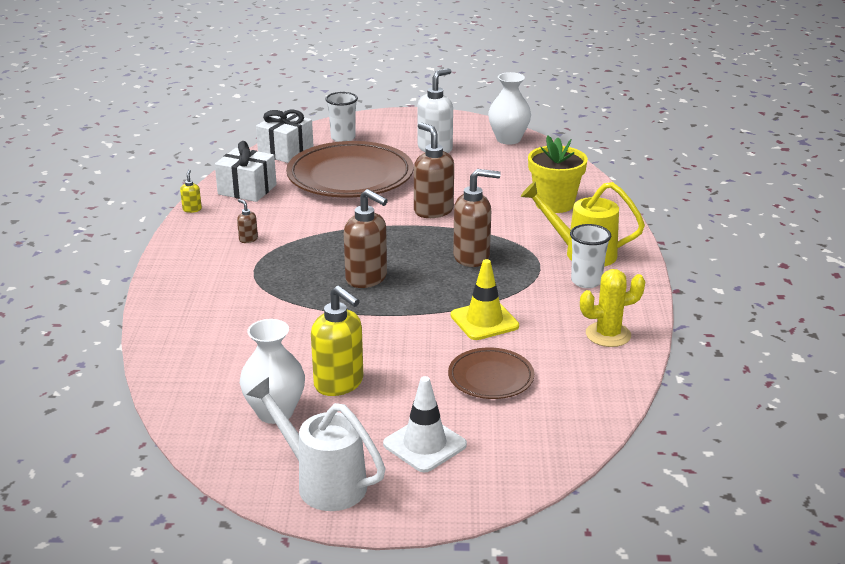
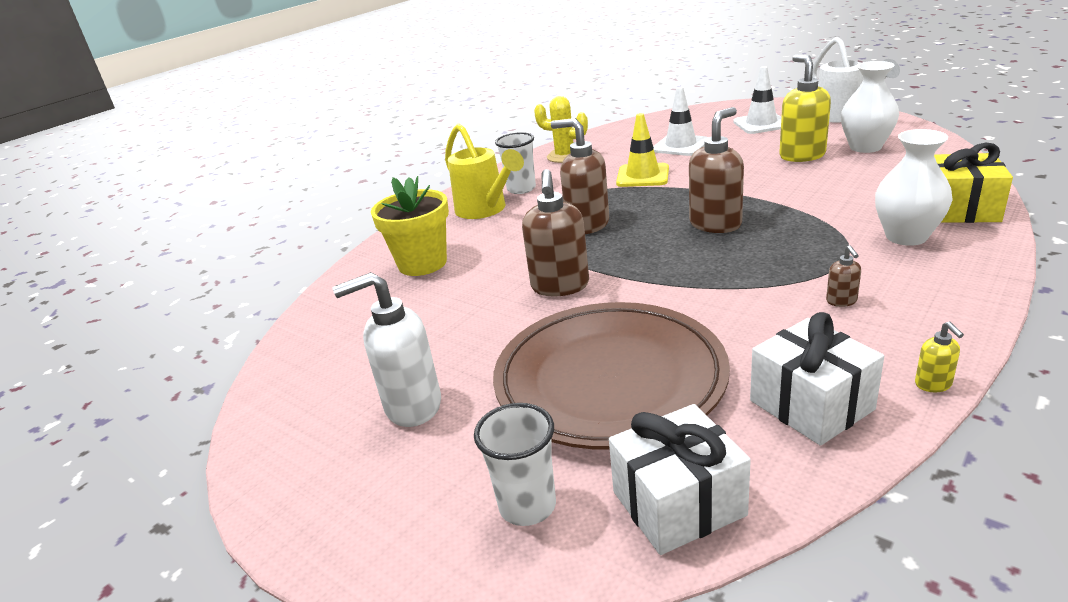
camera: 140 degrees left, 0 degrees up
yellow soap dispenser [180,170,202,213] -> yellow soap dispenser turned 45 degrees counterclockwise [915,322,964,392]
brown soap dispenser [344,189,388,288] -> brown soap dispenser turned 60 degrees clockwise [689,107,744,233]
brown plate [448,347,534,399] -> white traffic cone [653,87,708,156]
white vase [488,72,531,145] -> white vase moved to [875,129,953,246]
none -> yellow gift [934,142,1013,223]

